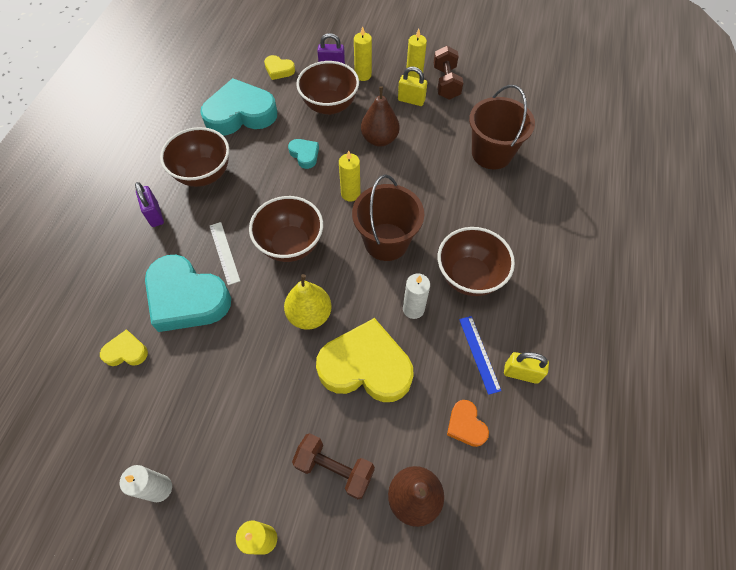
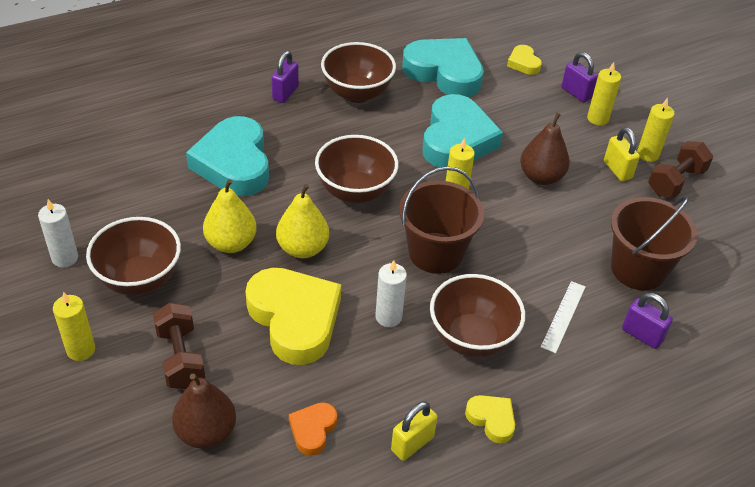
camera: 45 degrees right, 15 degrees down
yellow heart [100,329,148,366] -> yellow heart moved to [465,395,515,443]
white ruler [210,222,240,285] -> white ruler moved to [541,281,585,353]
turquoise heart [288,139,319,169] -> turquoise heart [423,94,503,168], size x2.16
brown bowl [296,61,359,115] -> brown bowl moved to [86,217,181,295]
blue ruler [459,316,501,395] -> none
yellow padlock [504,352,549,384] -> yellow padlock turned 75 degrees clockwise [391,401,437,461]
none -> yellow pear [203,179,257,253]
none -> purple padlock [622,293,673,349]

